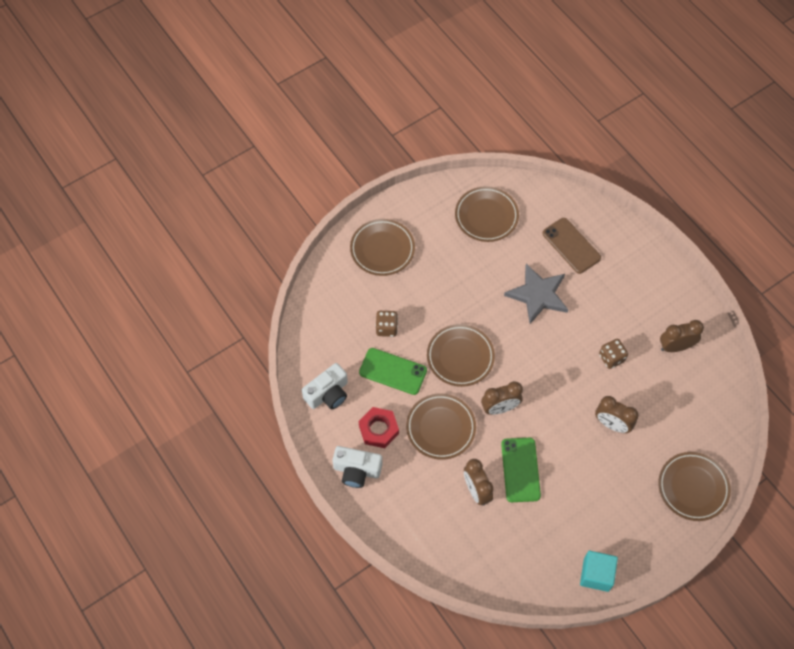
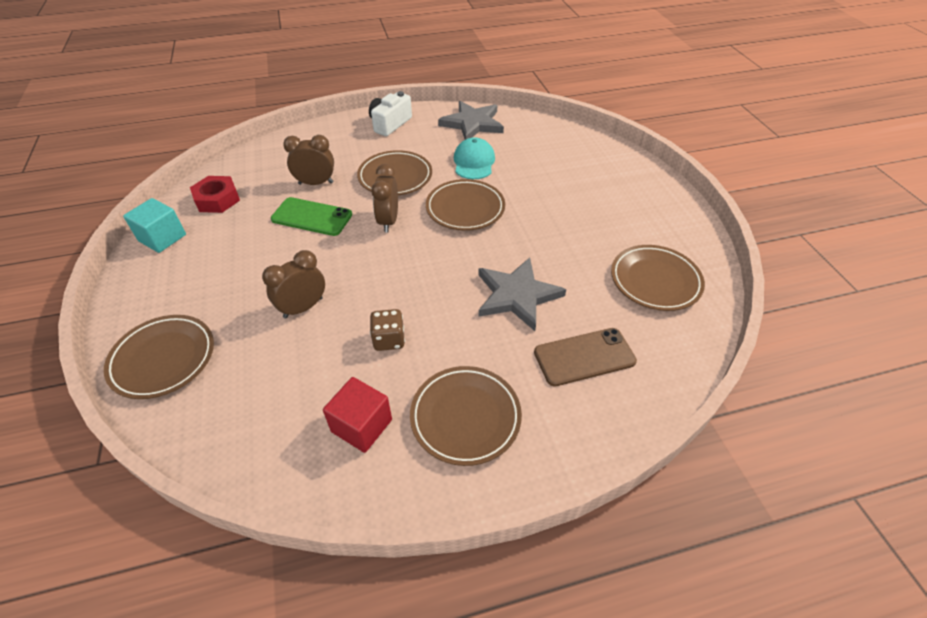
camera: 110 degrees right, 15 degrees down
white camera [302,363,348,409] -> grey star [438,101,504,140]
brown plate [350,219,415,276] -> brown plate moved to [410,366,522,466]
green phone [359,348,427,395] -> turquoise cap [454,137,495,179]
red nut [359,407,399,448] -> red nut moved to [190,176,240,213]
brown dice [375,311,398,337] -> none
brown clock [660,320,704,352] -> red cube [323,377,392,453]

